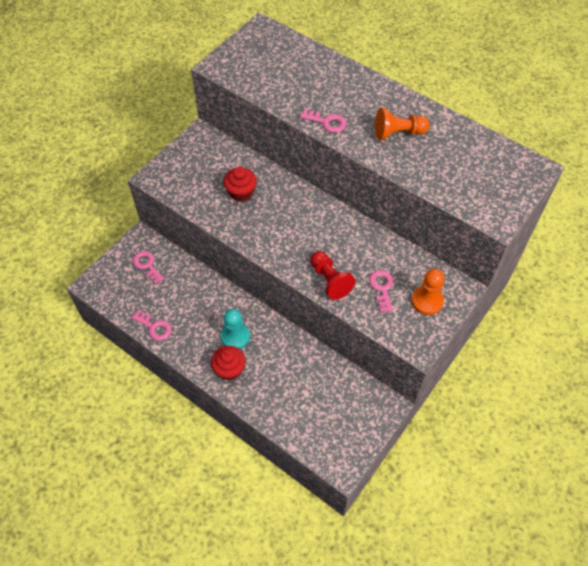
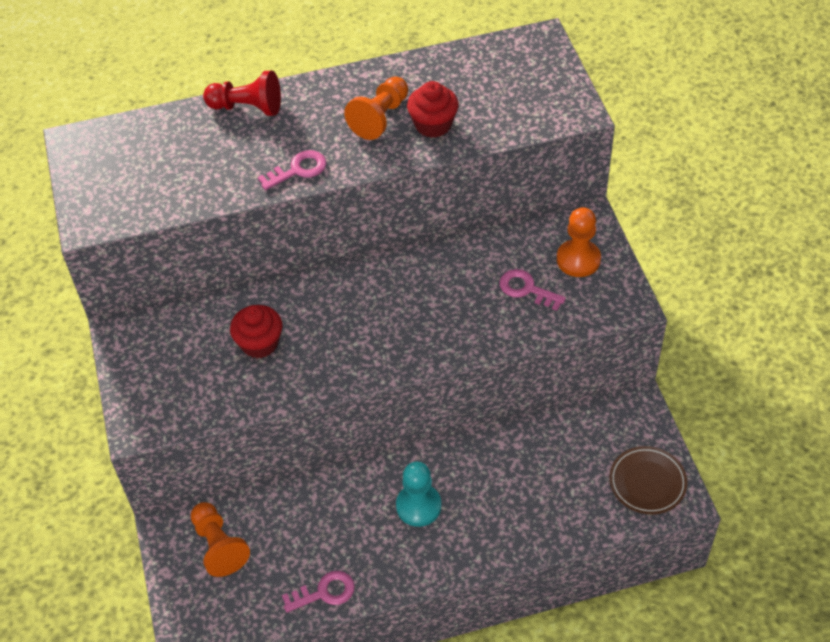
camera: 50 degrees left, 5 degrees down
pink key [133,251,164,284] -> orange pawn [191,502,250,577]
red cupcake [211,346,246,380] -> red cupcake moved to [407,81,459,138]
red pawn [310,251,355,300] -> red pawn moved to [203,71,281,116]
none -> brown plate [609,446,688,514]

